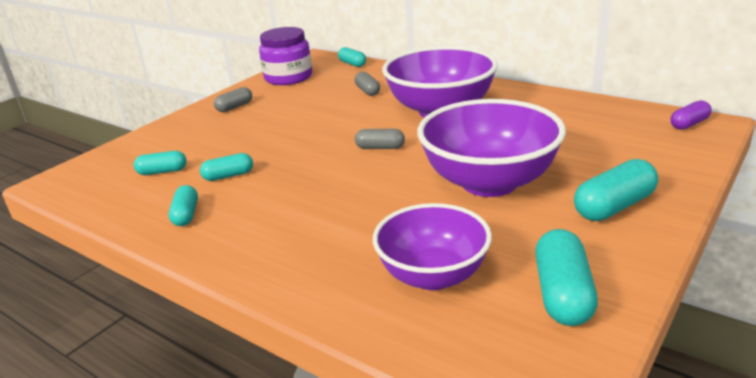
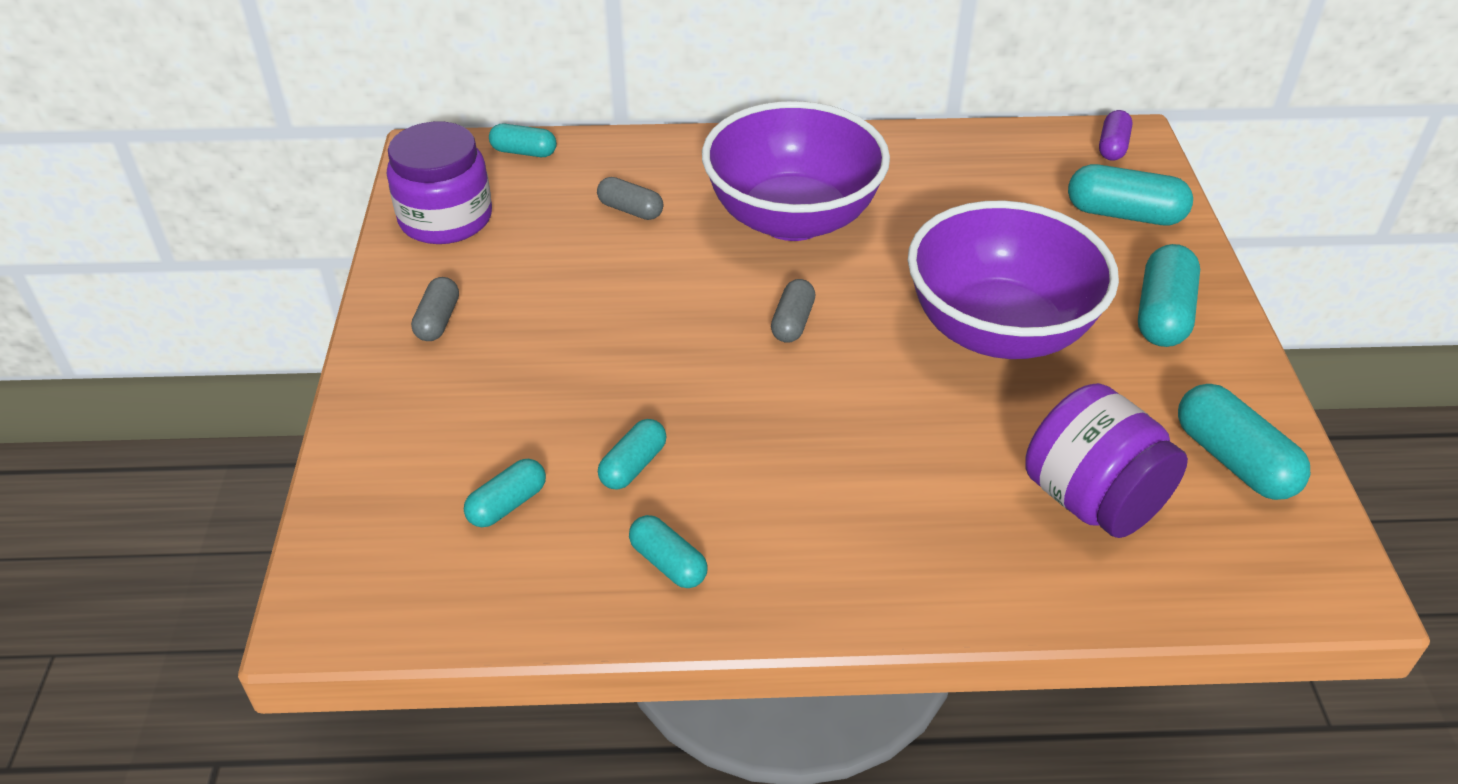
camera: 40 degrees left, 15 degrees up
grey capsule [355,129,405,149] -> grey capsule turned 45 degrees counterclockwise [771,279,815,343]
purple bowl [373,203,492,290] -> purple jar [1025,383,1188,538]
none -> turquoise capsule [1068,164,1193,225]

